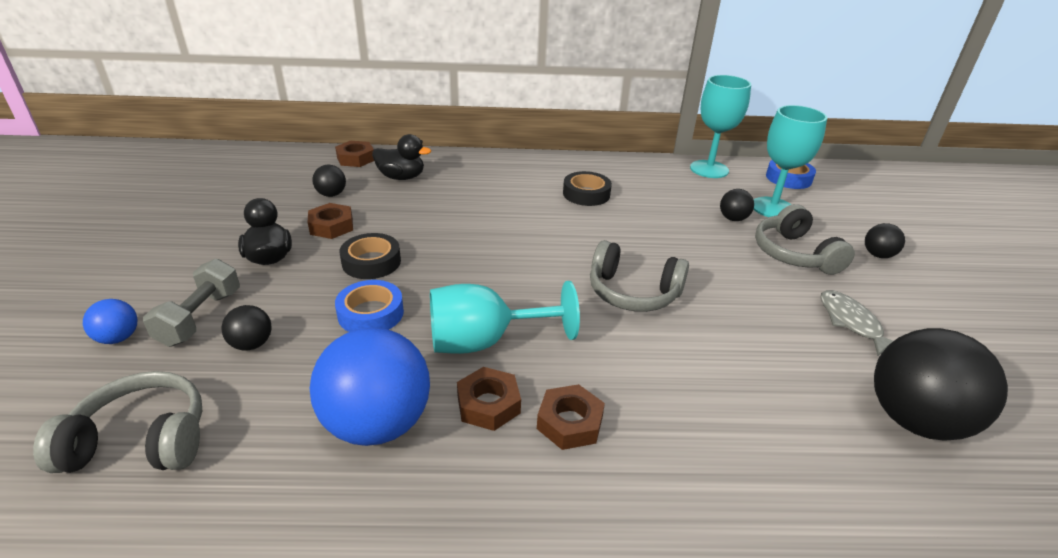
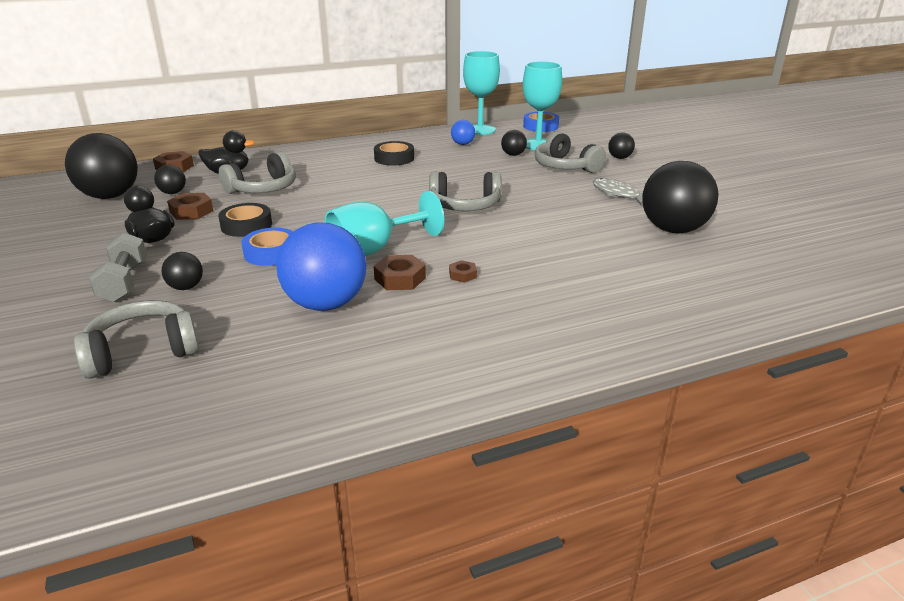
camera: 20 degrees left, 5 degrees down
blue ball [83,299,137,344] -> blue ball moved to [451,120,475,145]
brown nut [537,384,605,450] -> brown nut [449,260,477,283], size x0.59
none -> black ball [65,133,138,199]
none -> grey headphones [219,152,296,194]

